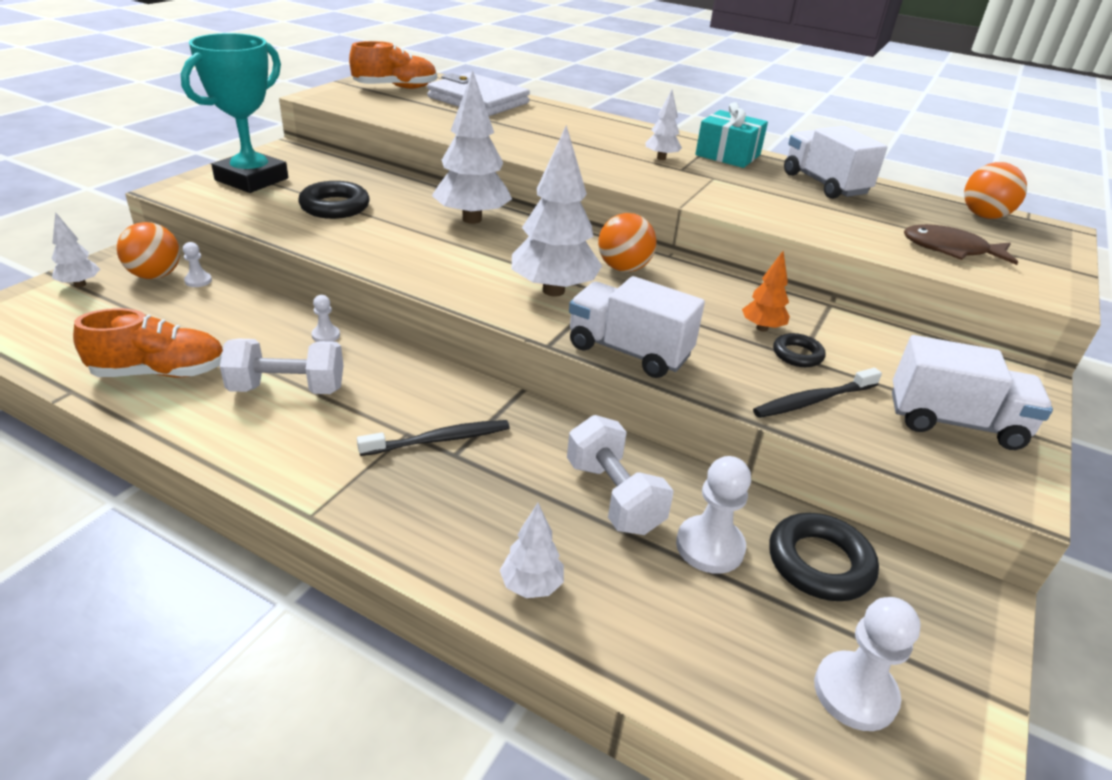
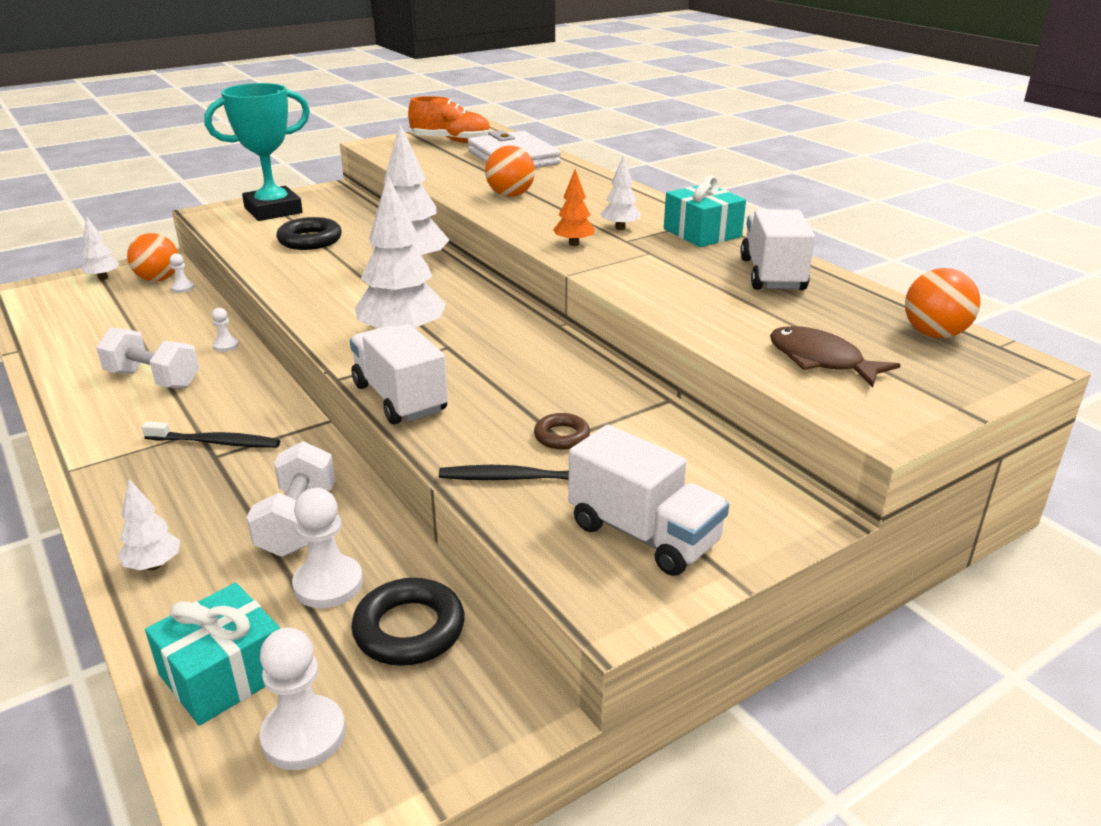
camera: 30 degrees right, 5 degrees down
orange shoe [73,308,223,377] -> none
orange ball [598,213,657,272] -> orange ball moved to [485,145,535,197]
orange tree [742,251,790,332] -> orange tree moved to [553,169,595,246]
black ring [773,333,826,367] -> brown ring [534,413,590,450]
none -> turquoise gift [145,583,280,726]

